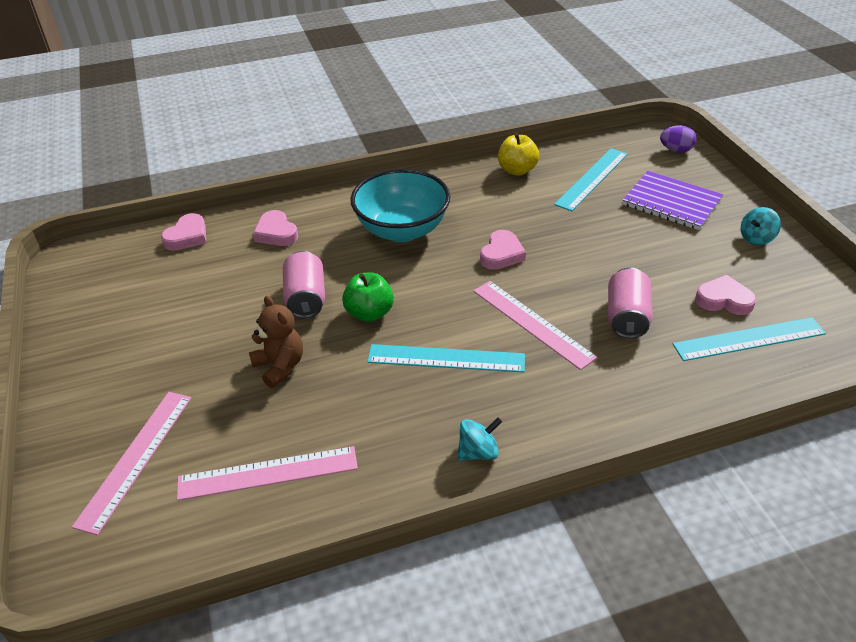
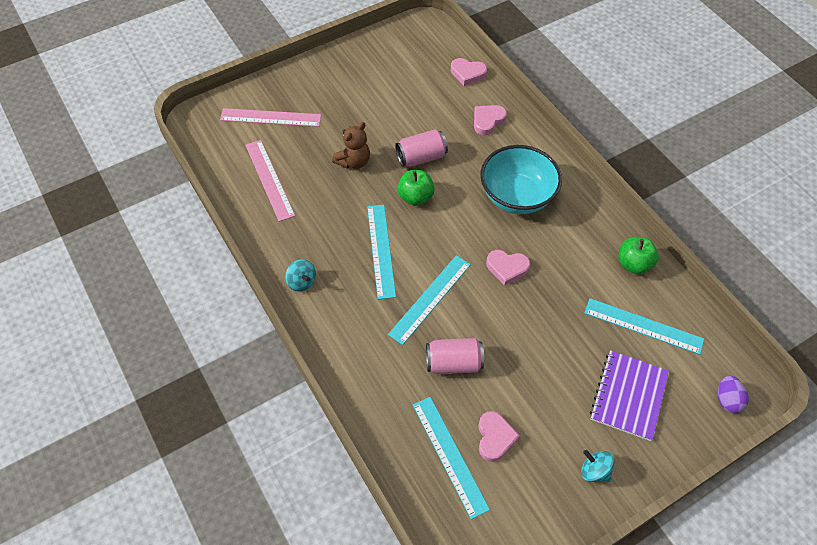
camera: 75 degrees right, 15 degrees up
pink ruler [473,281,598,370] -> turquoise ruler [388,255,471,345]
yellow apple [498,133,539,176] -> green apple [618,237,659,274]

